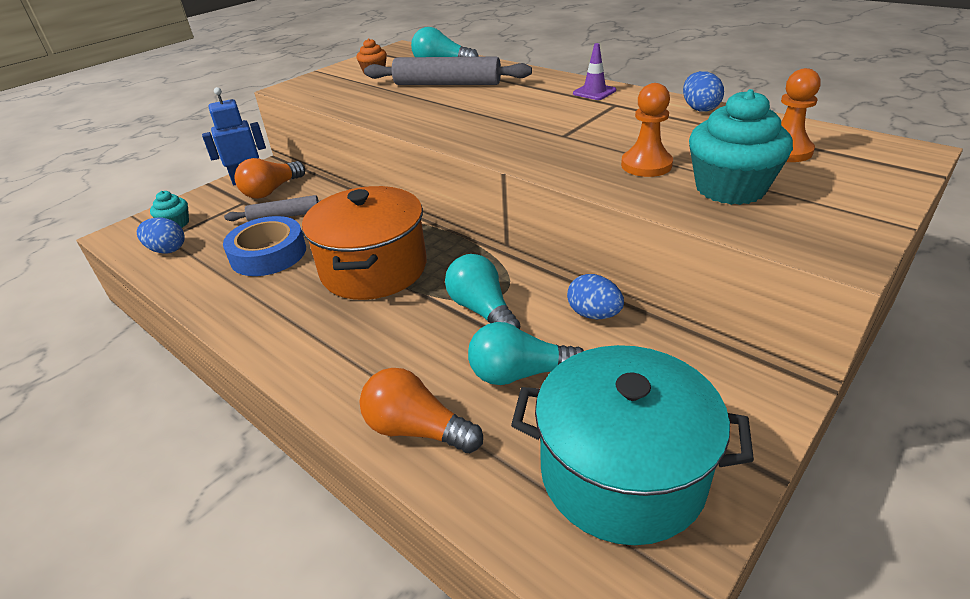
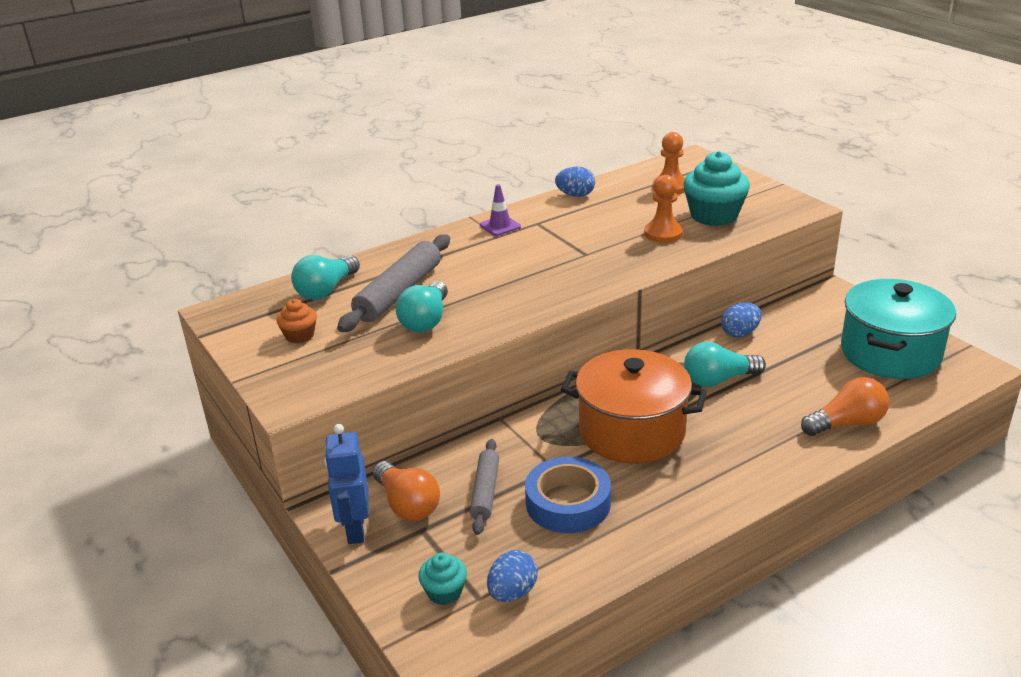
camera: 75 degrees left, 5 degrees down
orange light bulb [360,368,483,453] -> orange light bulb turned 150 degrees counterclockwise [801,377,889,436]
turquoise light bulb [468,322,584,385] -> turquoise light bulb moved to [396,281,448,332]

